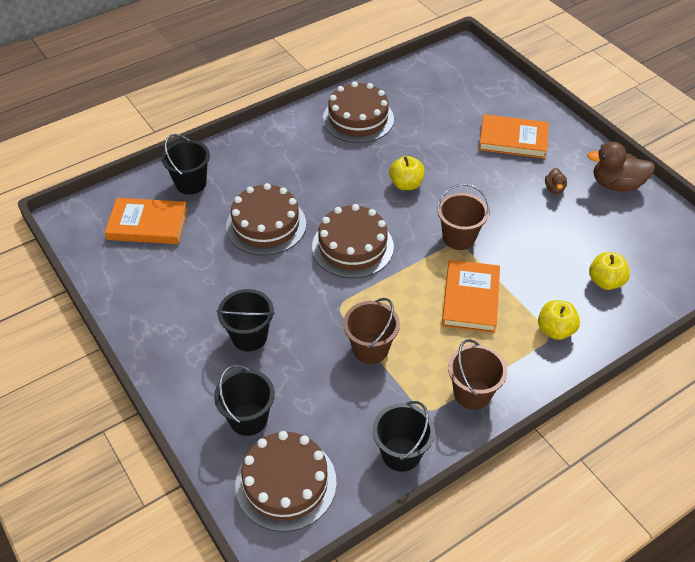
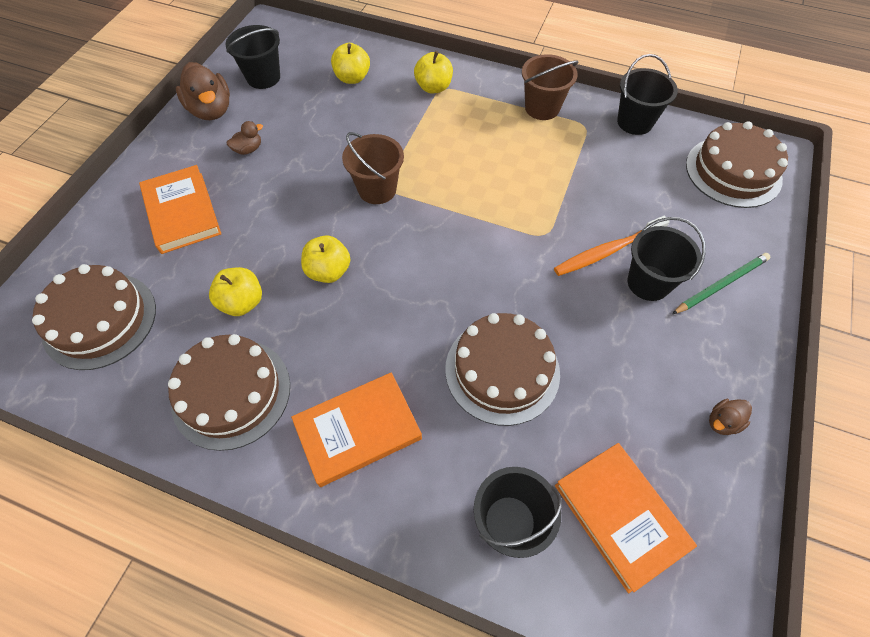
camera: 125 degrees left, 10 degrees up
black bucket [214,365,275,436] -> black bucket moved to [225,25,280,89]
brown cake [312,204,394,278] -> brown cake moved to [32,264,156,370]
brown bucket [343,298,400,364] -> none
orange book [442,260,500,333] -> orange book moved to [291,372,422,487]
none -> yellow apple [209,267,262,316]
none -> orange toothbrush [554,216,670,276]
none -> green pencil [672,253,770,314]
none -> brown duck [709,399,752,435]

